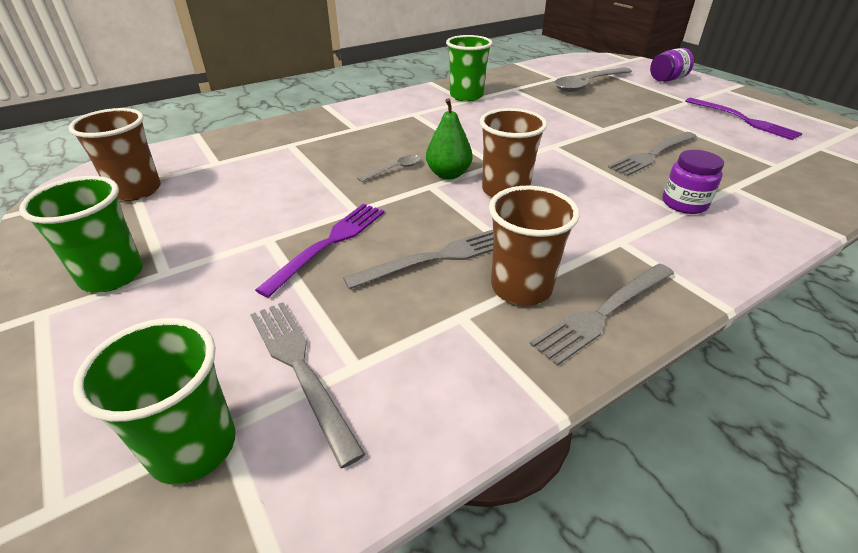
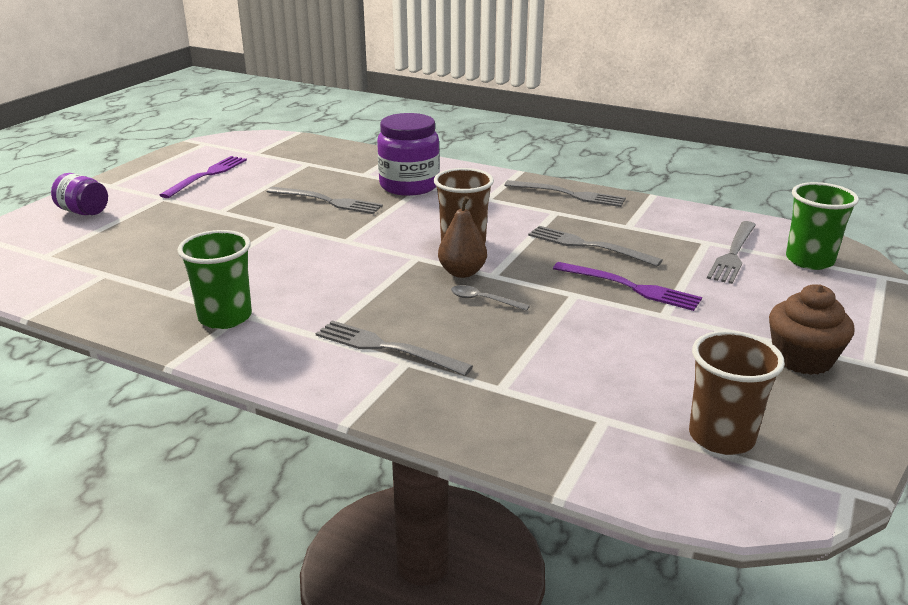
camera: 120 degrees left, 10 degrees down
green cup [19,176,143,292] -> brown cupcake [769,284,855,375]
purple fork [255,204,385,298] -> purple fork turned 150 degrees counterclockwise [553,262,702,311]
green pear [426,98,472,179] -> brown pear [438,196,487,278]
brown cup [489,186,580,306] -> none
grey spoon [554,67,632,92] -> none
purple jar [663,150,724,214] -> purple jar [377,113,440,196], size x1.70
none -> grey fork [316,320,473,376]

